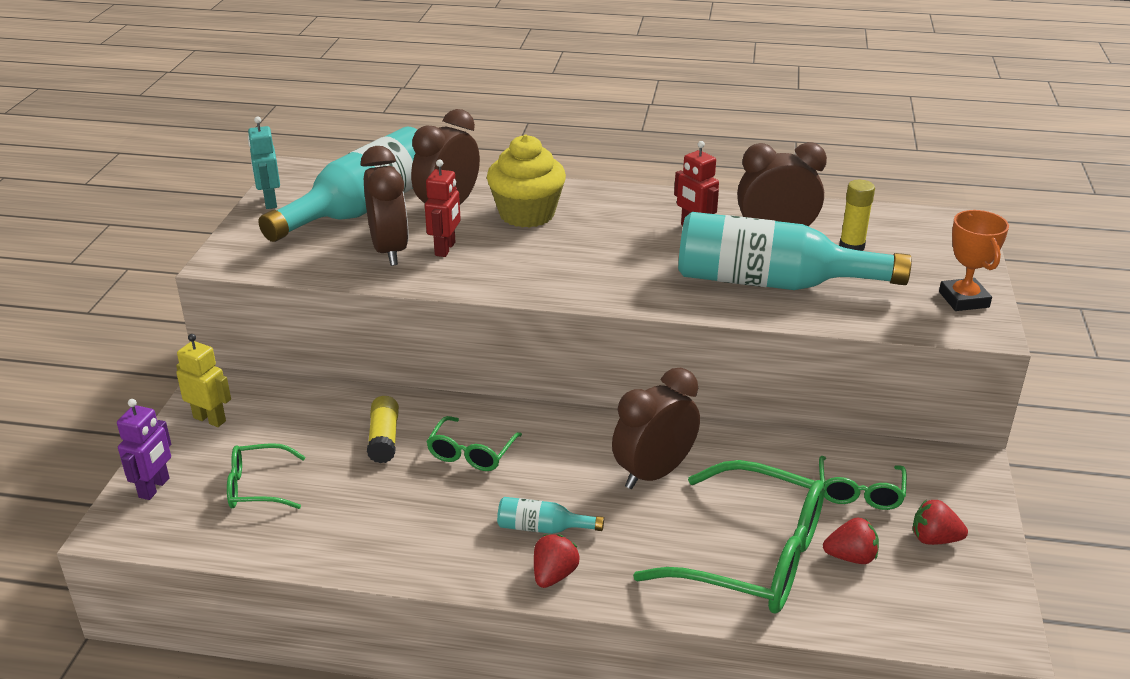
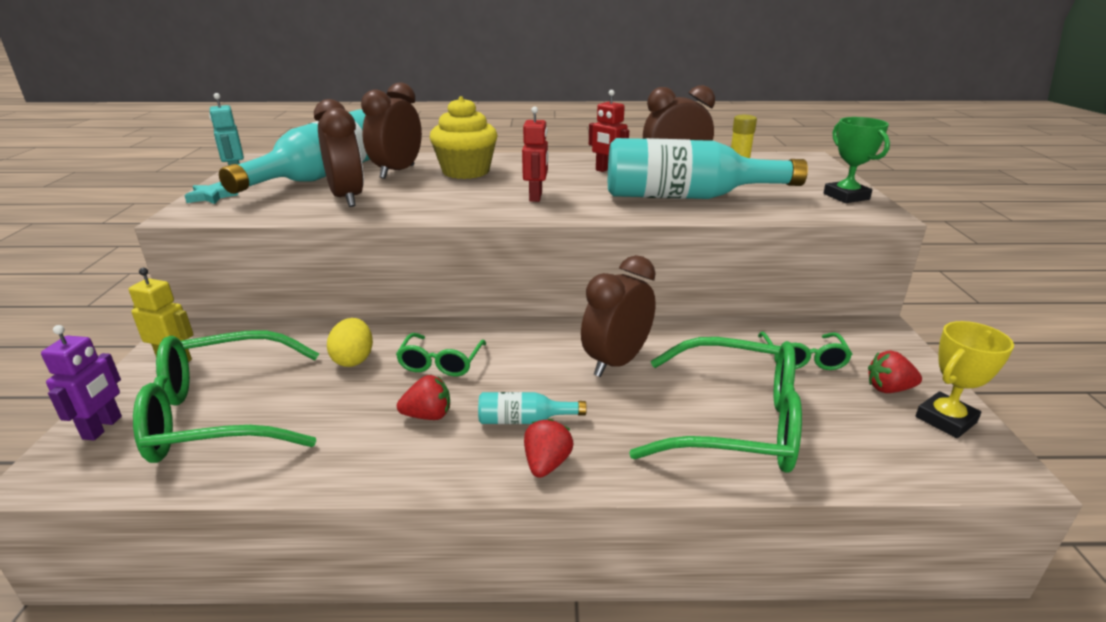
camera: 10 degrees left, 5 degrees down
green glasses [227,443,306,509] -> green glasses [133,330,319,463], size x1.98
yellow glue stick [367,396,399,463] -> yellow egg [327,318,373,367]
red robot [425,159,461,257] -> red robot moved to [522,106,548,202]
red strawberry [823,517,879,564] -> red strawberry moved to [397,375,450,420]
orange trophy [939,210,1009,311] -> green trophy [824,117,890,203]
none -> turquoise star [185,182,238,204]
none -> yellow trophy [915,321,1014,438]

